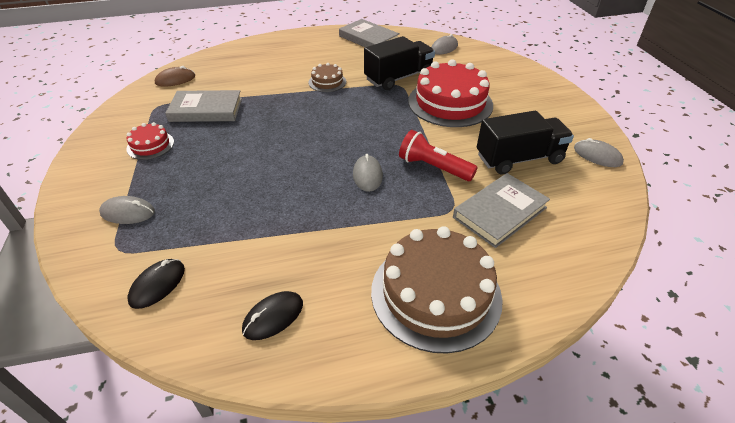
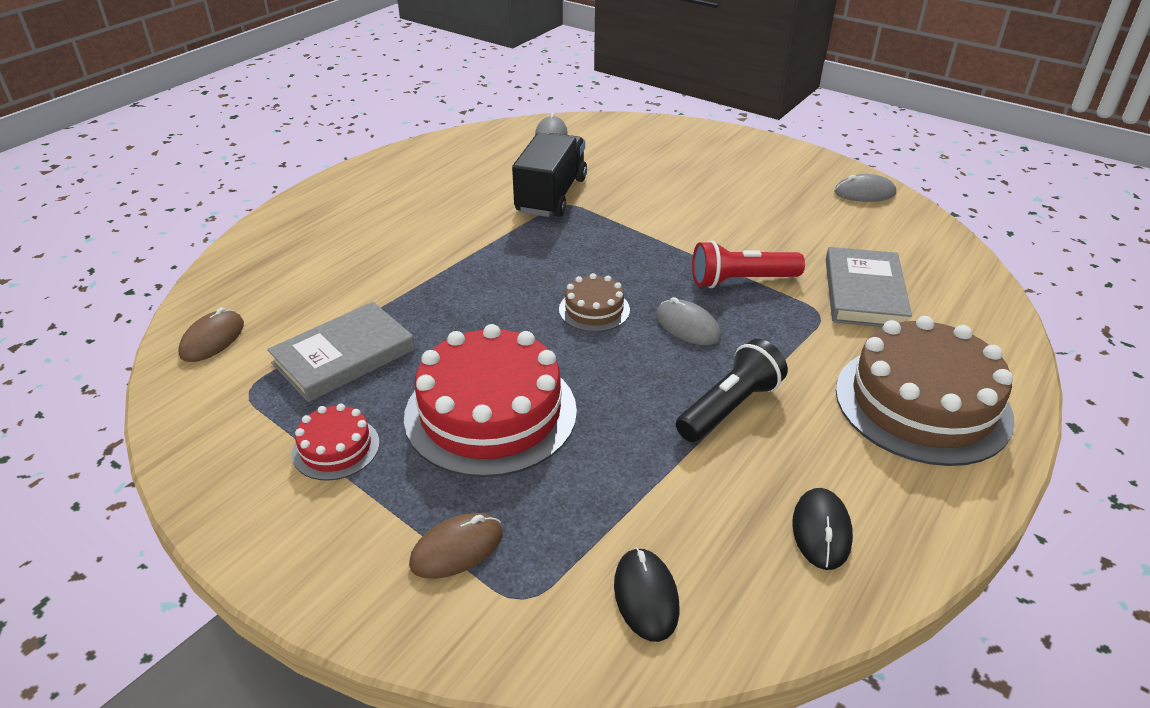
camera: 40 degrees left, 5 degrees down
grey mouse [99,196,155,224] -> brown mouse [409,513,503,579]
brown cake [308,63,346,92] -> brown cake moved to [559,273,630,332]
grey book [339,19,400,47] -> none
red cake [408,59,493,127] -> red cake moved to [404,324,577,477]
black truck [477,111,574,174] -> none
none -> black flashlight [676,339,788,442]

